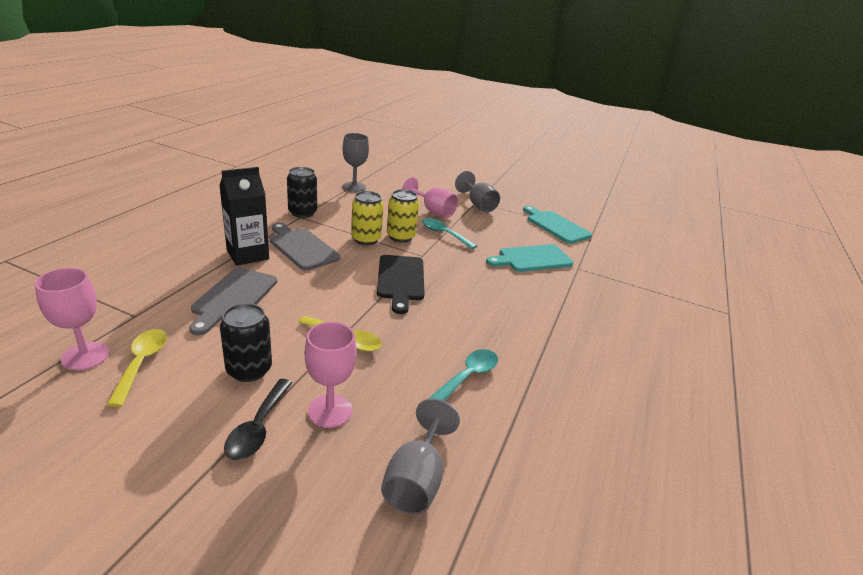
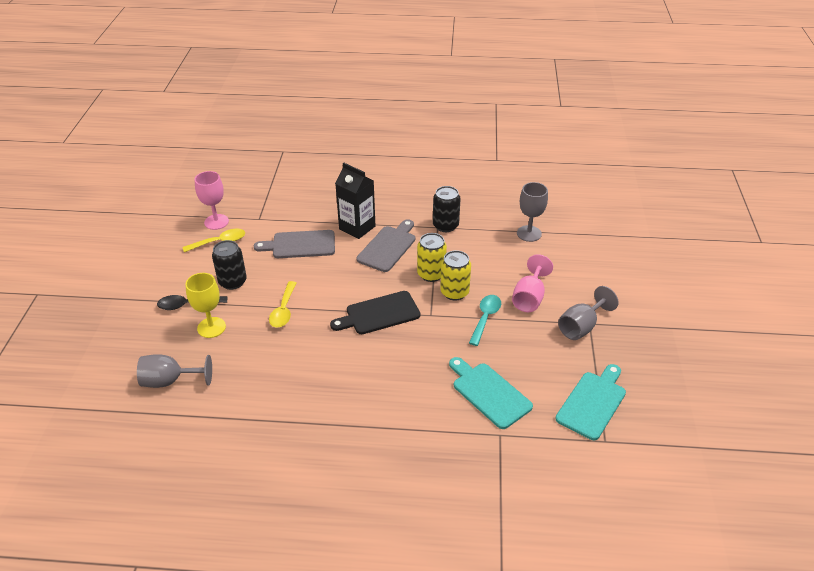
camera: 75 degrees right, 10 degrees up
pink goblet [305,322,357,428] -> yellow goblet [185,273,226,338]
turquoise spoon [428,349,498,401] -> none

